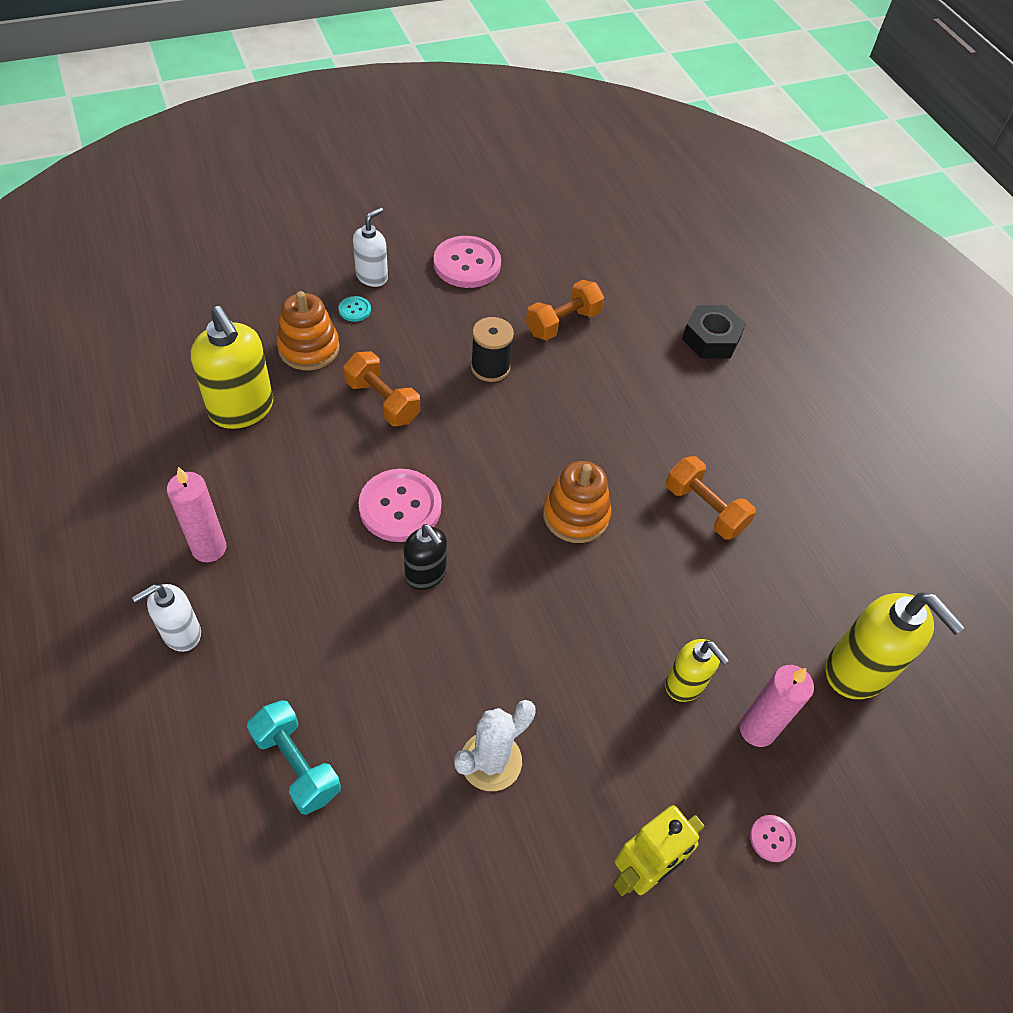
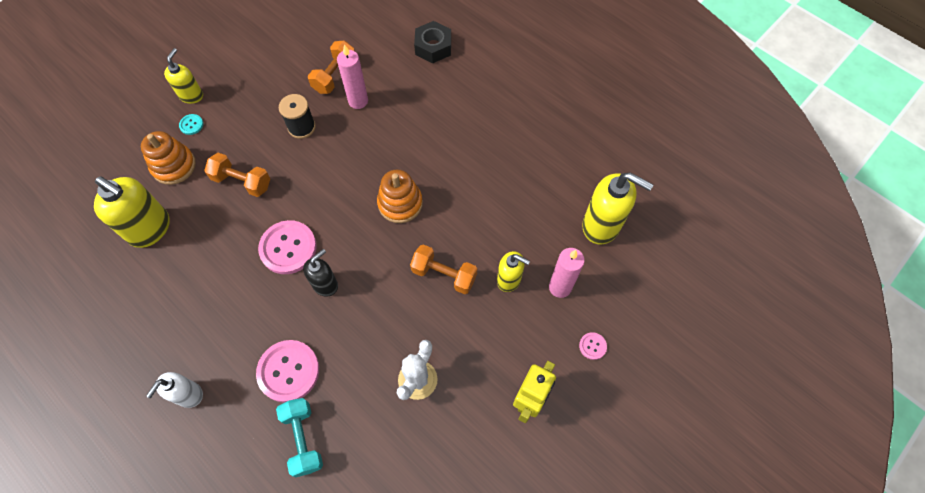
camera: 20 degrees left, 10 degrees up
pink candle [167,467,226,562] -> pink candle moved to [337,44,368,109]
turquoise dumbbell [247,700,341,815] -> turquoise dumbbell turned 45 degrees clockwise [276,398,323,477]
white soap dispenser [353,208,388,287] -> yellow soap dispenser [164,48,203,104]
black soap dispenser [404,524,447,590] -> black soap dispenser turned 75 degrees counterclockwise [303,249,338,297]
pink button [434,236,501,288] -> pink button moved to [256,340,319,403]
orange dumbbell [666,456,756,540] -> orange dumbbell moved to [410,244,477,294]

